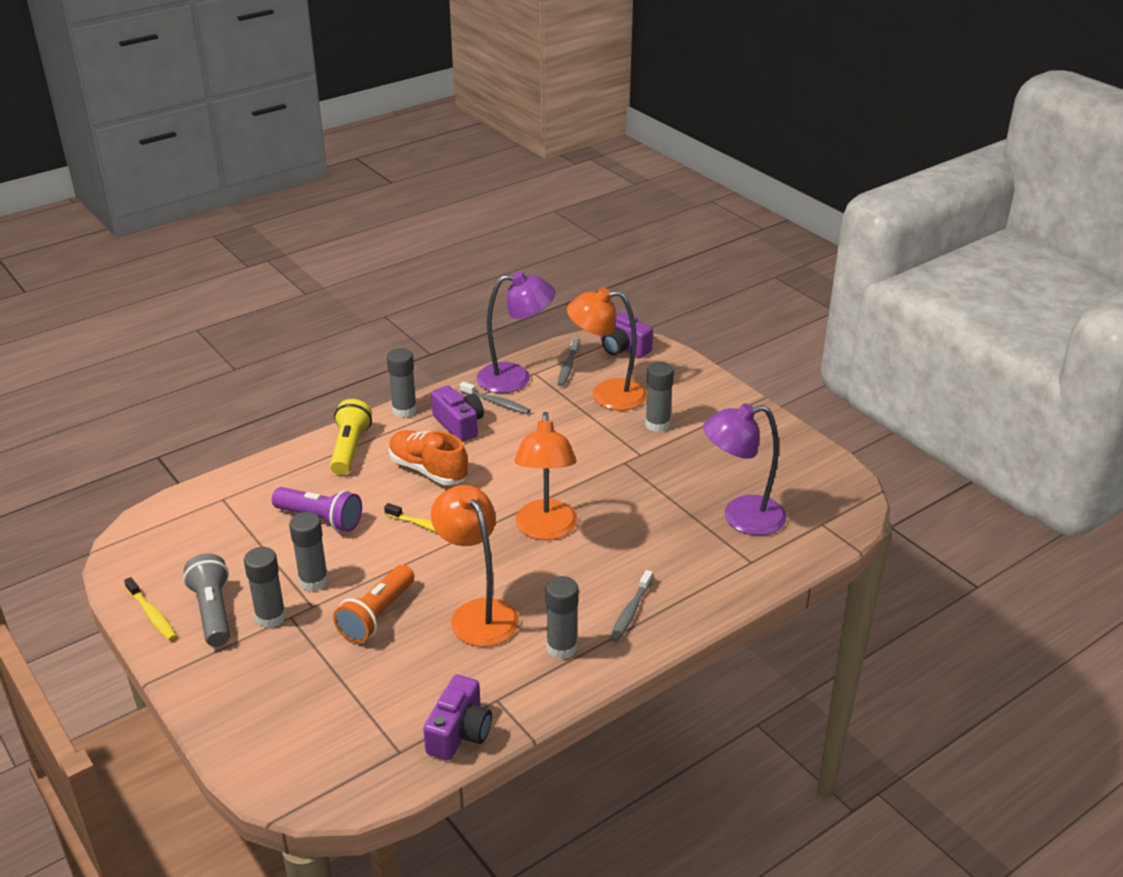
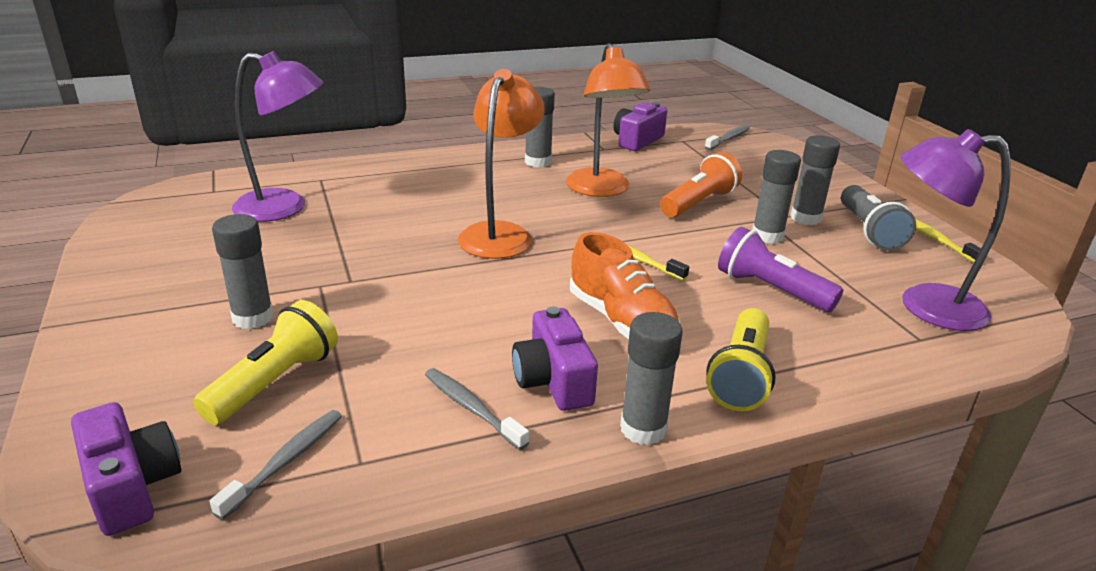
camera: 165 degrees left, 5 degrees down
purple lamp [476,271,555,393] -> purple lamp moved to [901,129,1011,331]
orange lamp [567,287,647,411] -> yellow flashlight [193,300,338,425]
grey toothbrush [610,570,653,642] -> grey toothbrush moved to [705,125,750,150]

